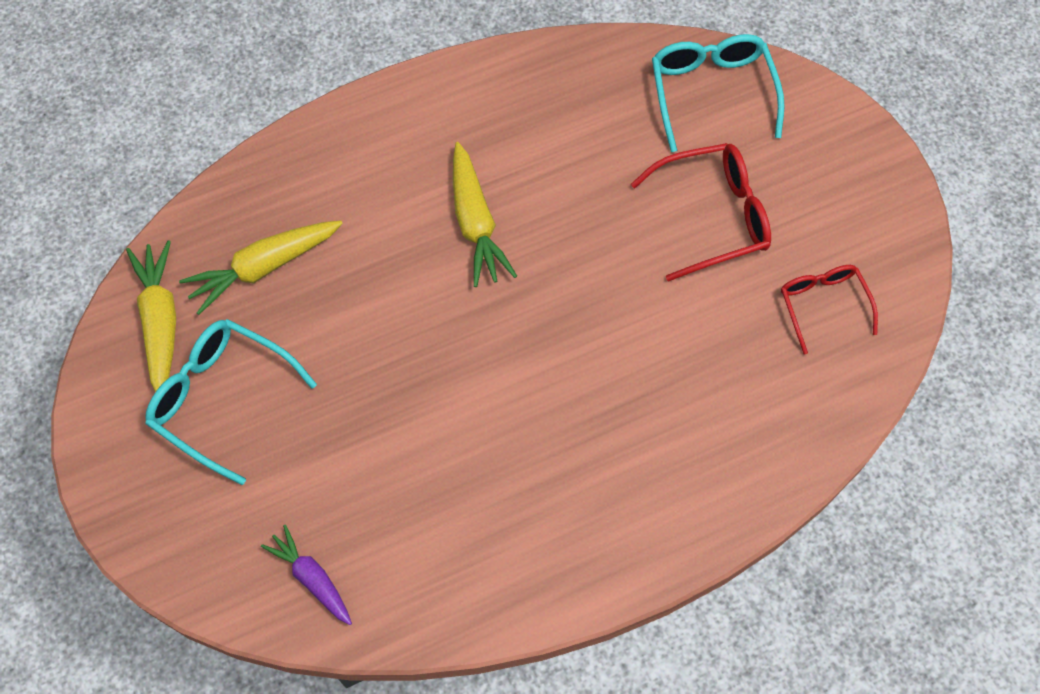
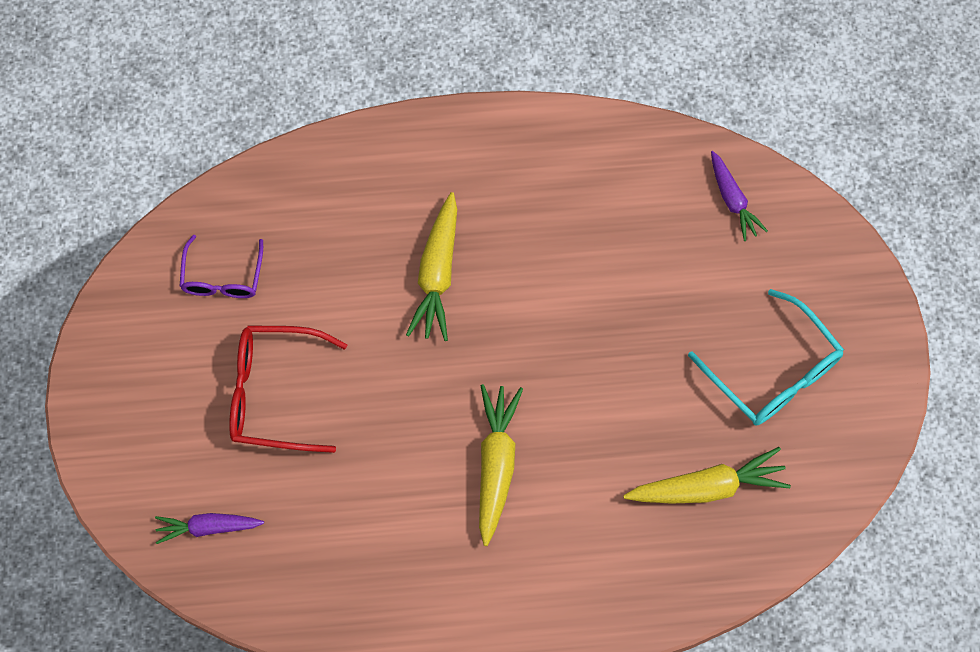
camera: 160 degrees left, 5 degrees up
yellow carrot [126,241,176,392] -> yellow carrot moved to [406,192,457,341]
turquoise glasses [652,34,785,152] -> purple carrot [155,513,264,544]
red glasses [781,265,878,354] -> purple glasses [179,235,263,298]

